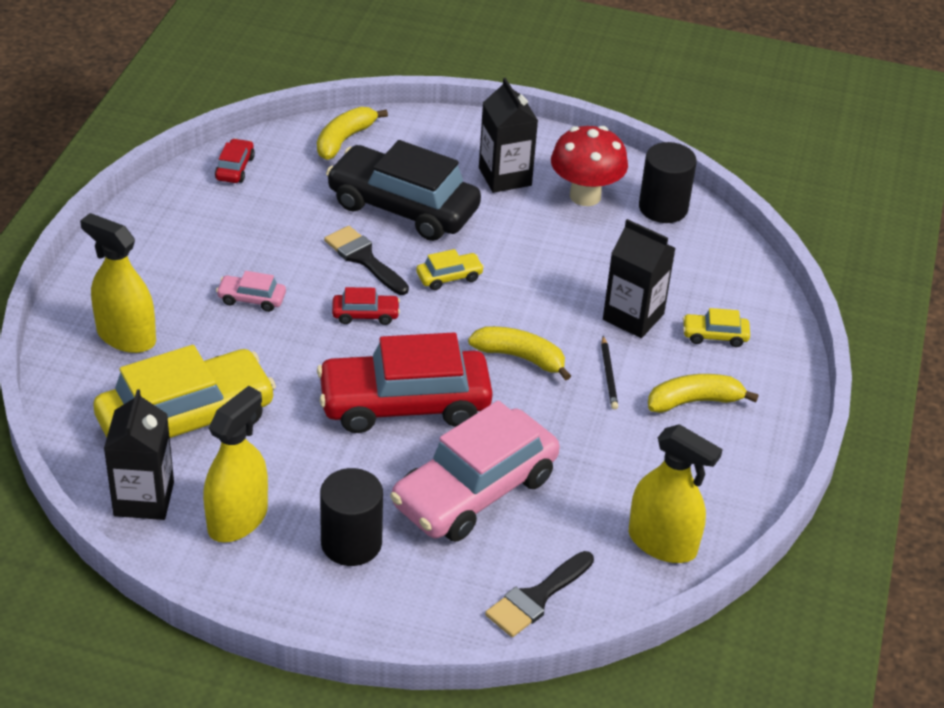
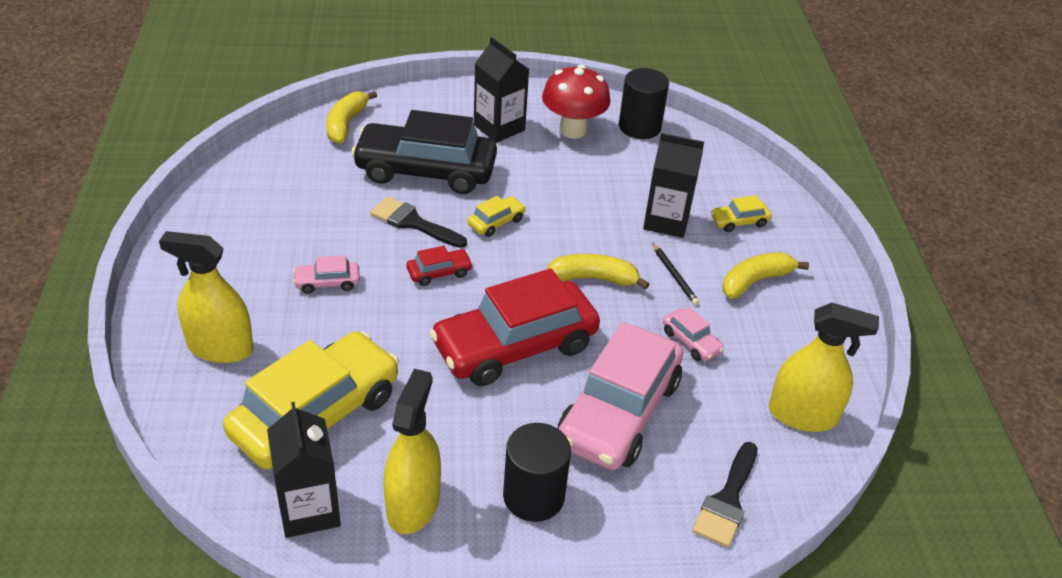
camera: 20 degrees left, 0 degrees up
red car [215,138,255,183] -> none
none -> pink car [663,307,724,361]

